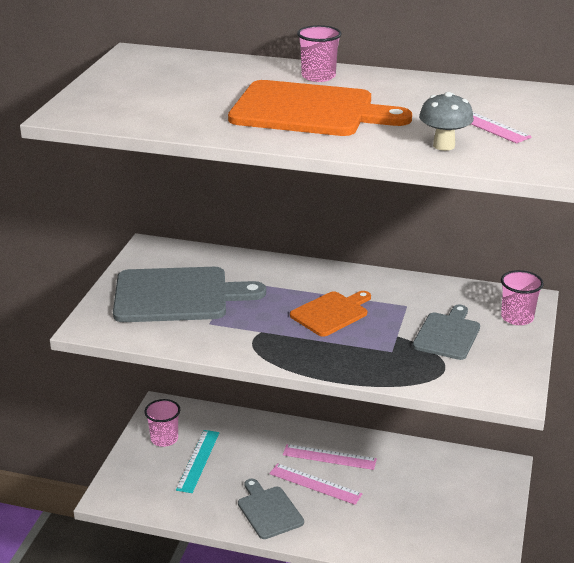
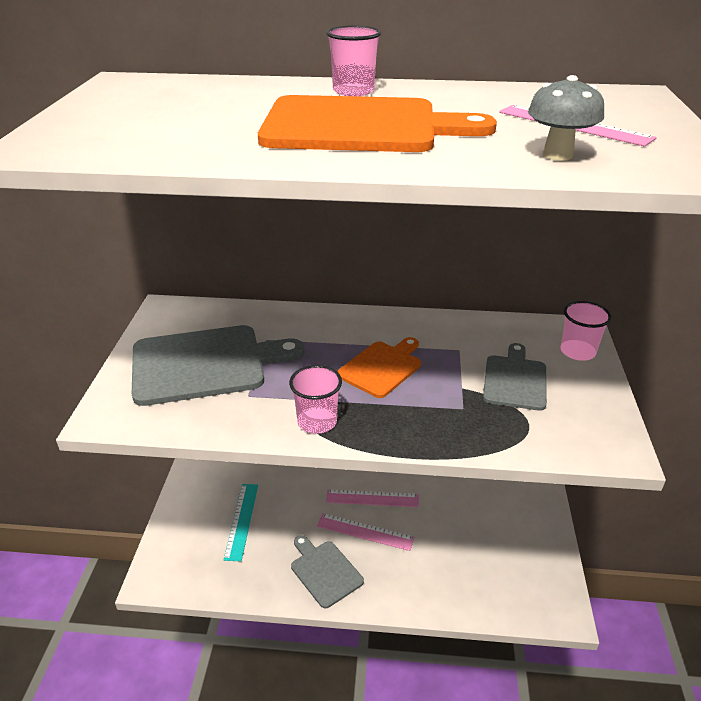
camera: 10 degrees left, 5 degrees up
pink cup [144,399,180,447] -> pink cup moved to [289,365,342,434]

